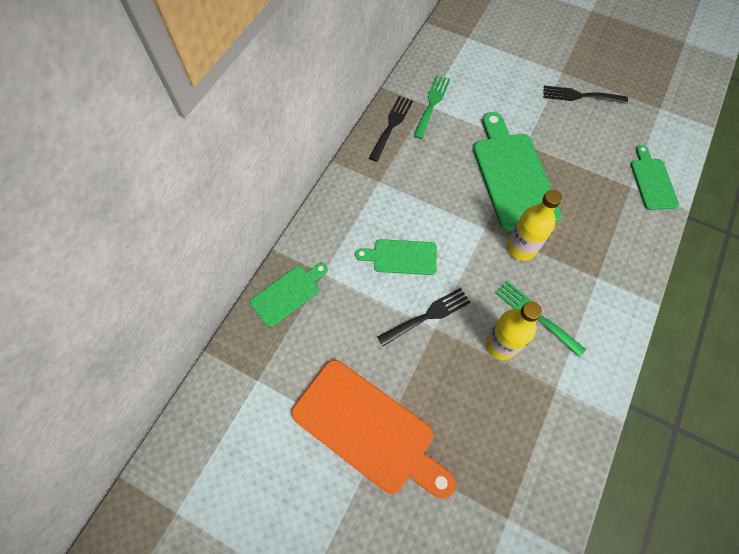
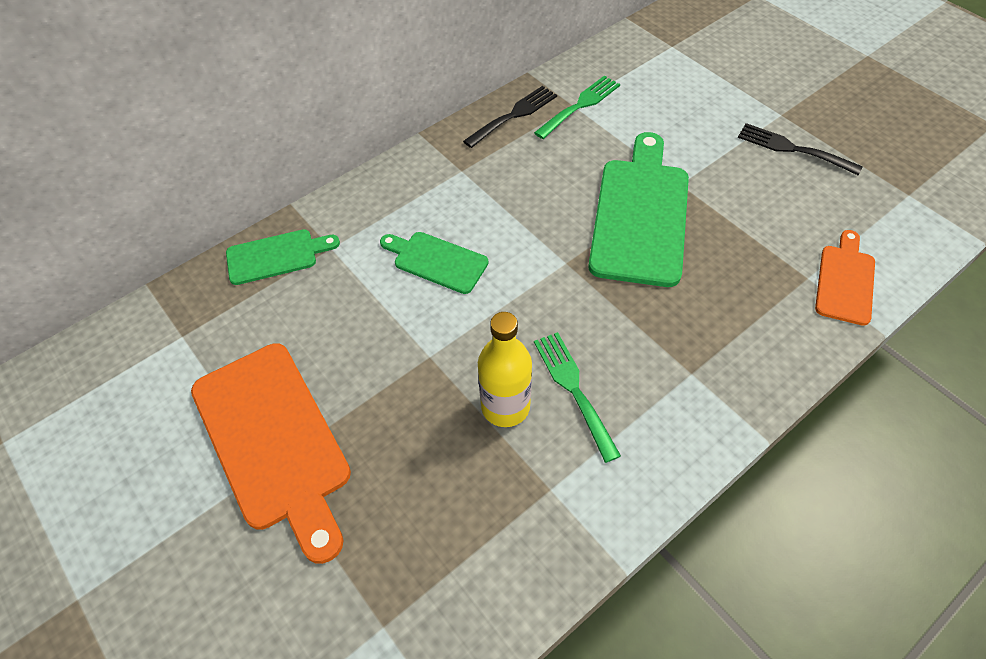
camera: 25 degrees right, 10 degrees down
black fork [377,288,471,346] -> none
yellow bottle [507,190,562,261] -> none
green cutting board [631,145,679,210] -> orange cutting board [815,230,875,326]

